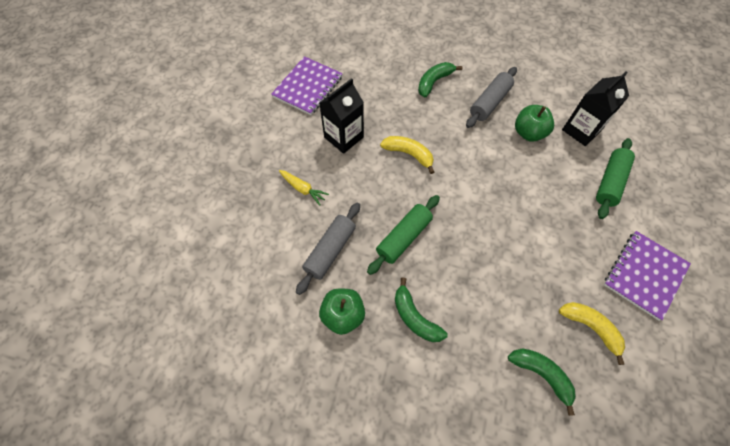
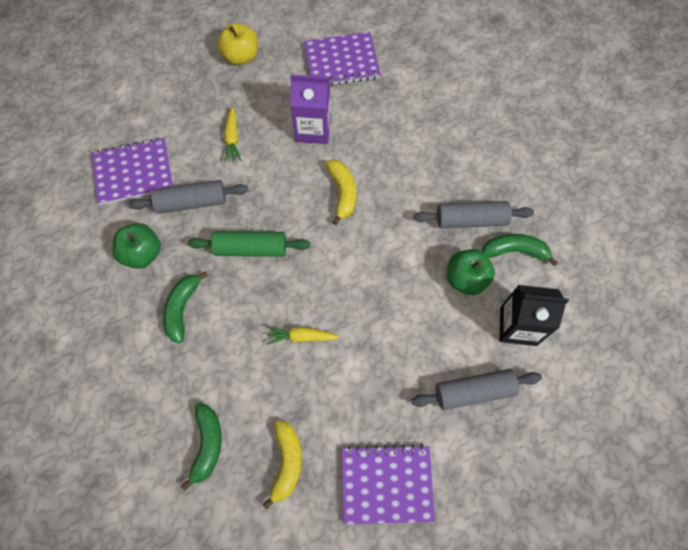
camera: 50 degrees right, 5 degrees up
black carton [319,78,364,154] -> purple carton [290,74,331,144]
green banana [418,62,463,97] -> green banana moved to [482,234,558,266]
green rolling pin [596,138,635,219] -> grey rolling pin [411,369,542,410]
none -> purple notebook [92,137,173,205]
none -> yellow apple [217,23,258,65]
none -> yellow carrot [266,326,339,345]

